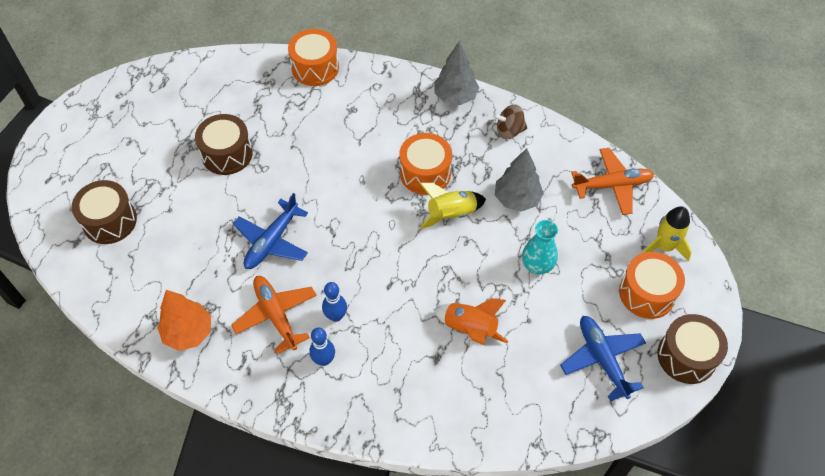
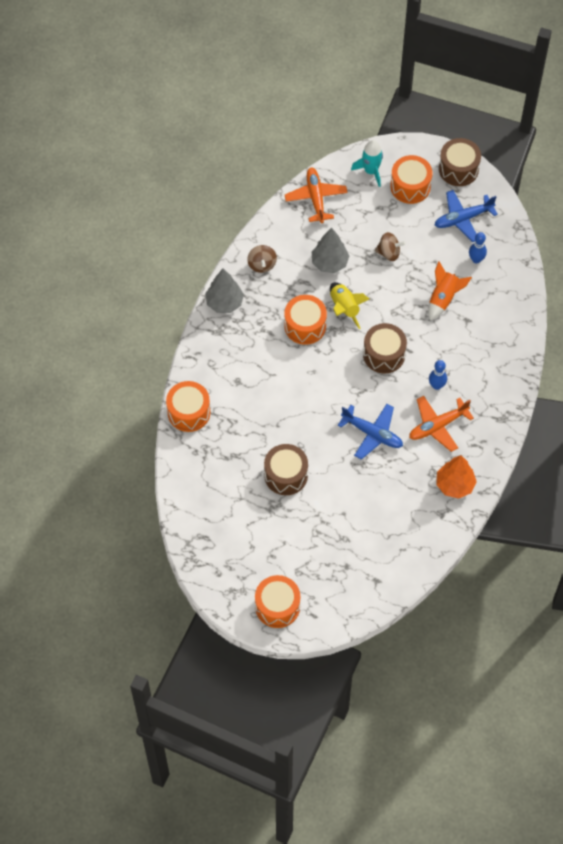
camera: 90 degrees left, 5 degrees up
brown drum [72,180,137,244] -> brown drum moved to [363,323,407,373]
blue bowling pin [309,328,335,366] -> blue bowling pin moved to [469,232,487,263]
turquoise vase [522,220,558,274] -> brown spinning top [375,232,406,261]
yellow rocket [643,206,692,261] -> turquoise rocket [351,140,383,187]
none -> orange drum [255,575,301,628]

